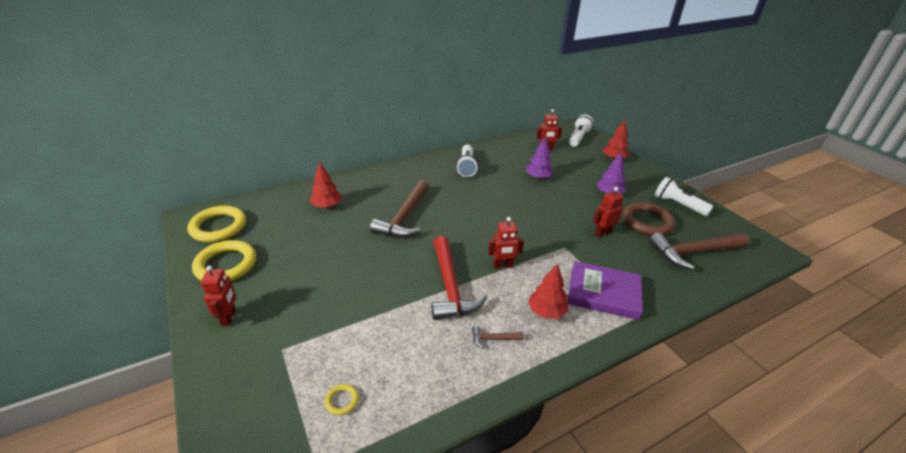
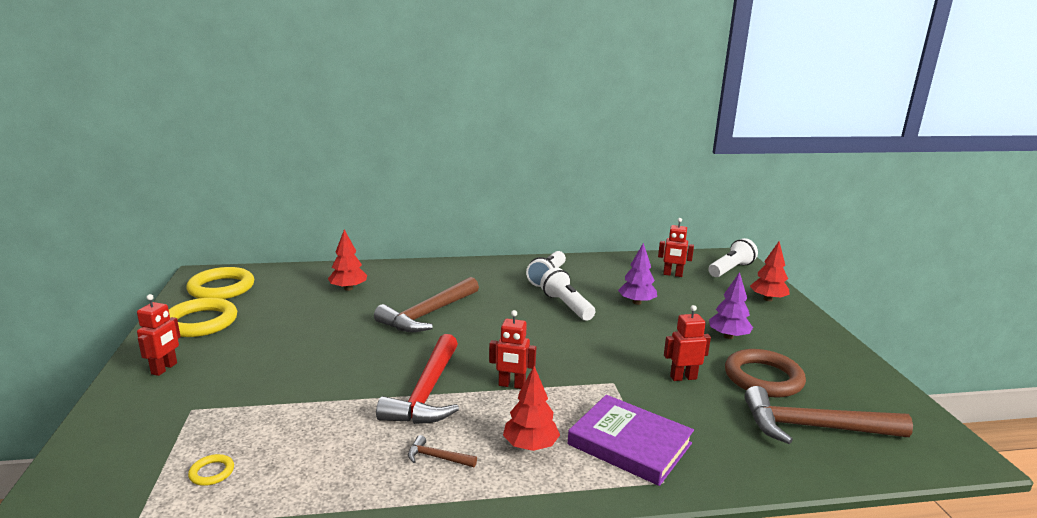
camera: 20 degrees right, 15 degrees down
white flashlight [655,177,714,216] -> white flashlight moved to [540,267,595,321]

